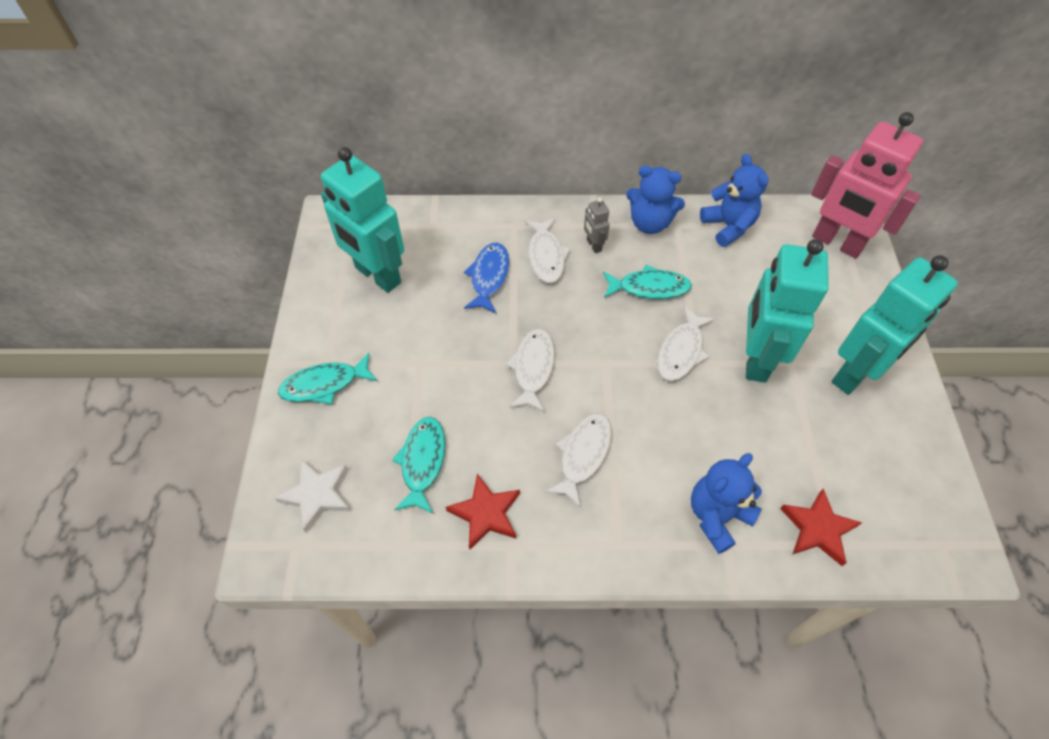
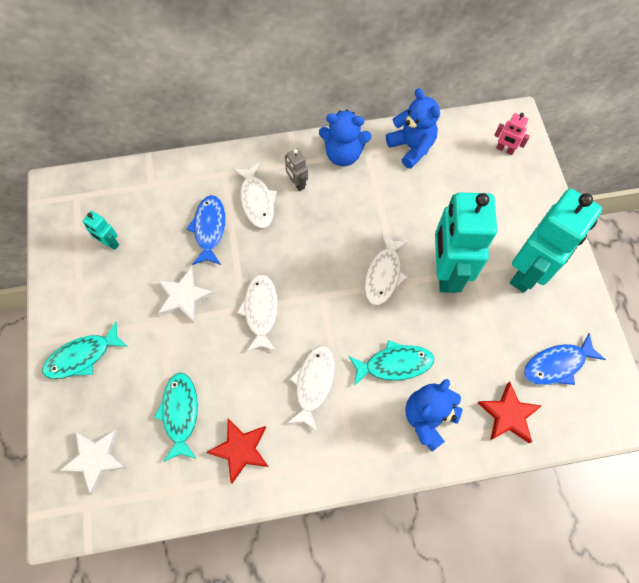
camera: 10 degrees left, 10 degrees up
turquoise robot [321,147,404,293] -> turquoise robot [83,211,119,250], size x0.42
turquoise fish [603,265,692,299] -> turquoise fish moved to [349,340,434,386]
pink robot [811,112,923,258] -> pink robot [494,113,530,155], size x0.42
none -> white star [158,267,214,323]
none -> blue fish [524,333,606,385]

